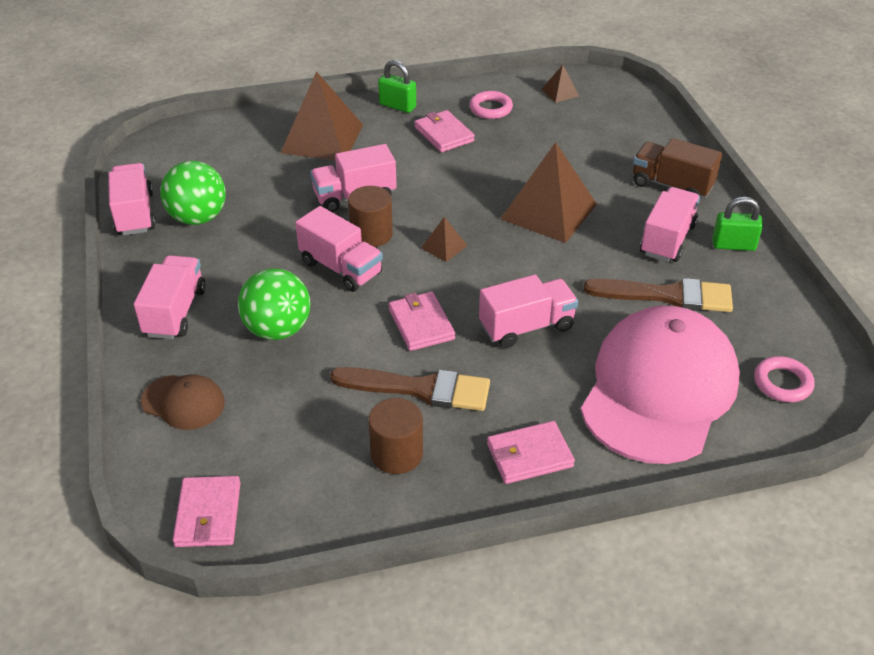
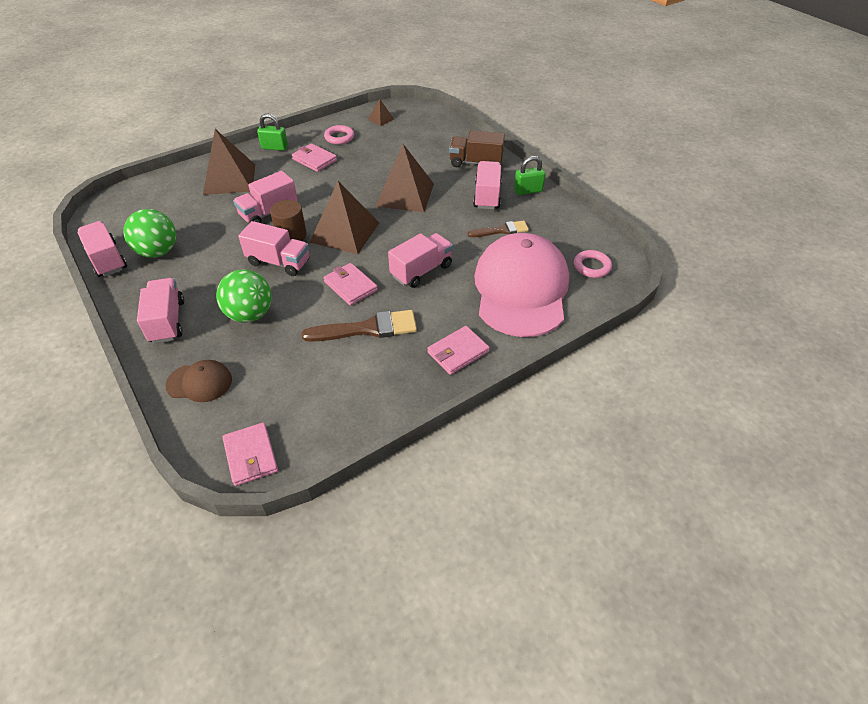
camera: 20 degrees left, 5 degrees up
brown cylinder [368,398,423,474] -> none
brown pyramid [421,217,467,262] -> brown pyramid [309,181,379,254], size x2.25
brown brush [583,278,733,312] -> brown brush [468,220,529,237], size x0.63

